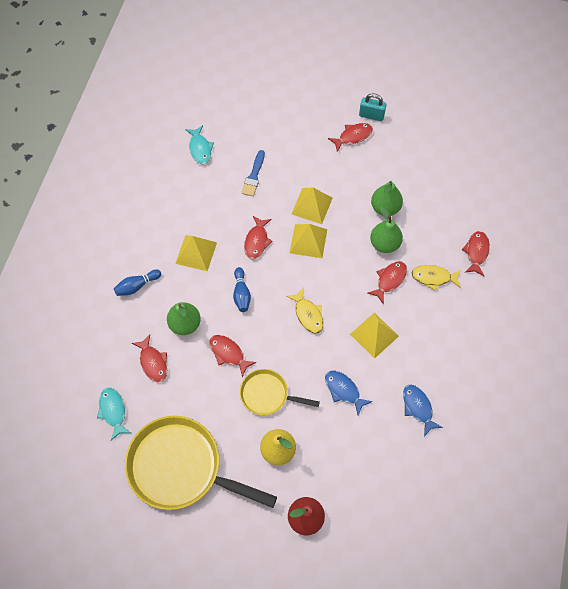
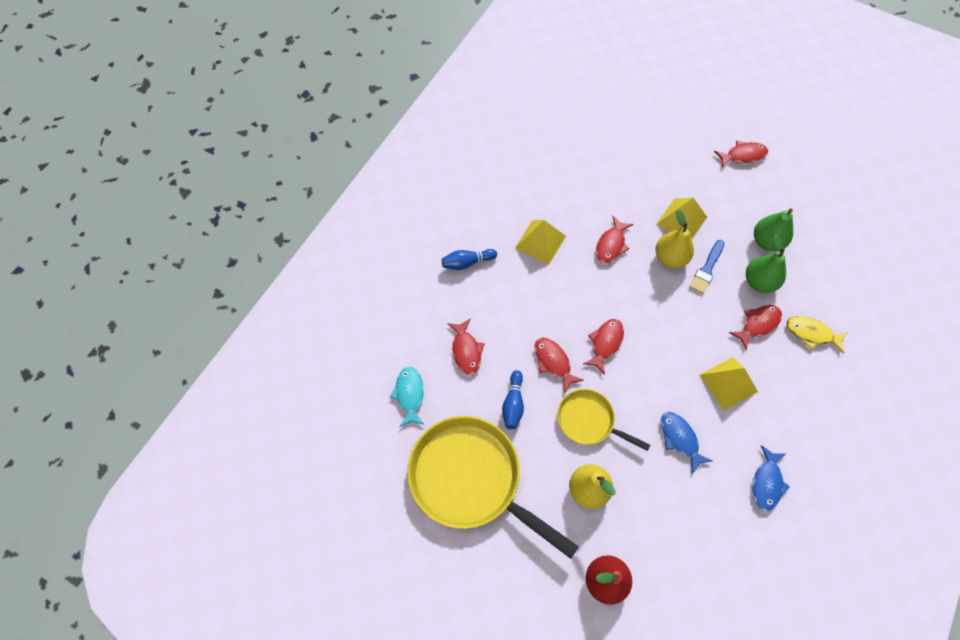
camera: 15 degrees right, 0 degrees up
green pear [167,302,201,335] -> none
turquoise fish [185,125,214,164] -> none
blue bowling pin [233,267,251,312] -> blue bowling pin moved to [502,370,524,429]
blue brush [241,150,265,197] -> blue brush moved to [689,240,724,294]
yellow fish [286,288,323,334] -> none
yellow pyramid [290,224,327,258] -> yellow pear [655,210,694,268]
turquoise padlock [359,93,387,121] -> none
blue fish [403,385,443,436] -> blue fish turned 150 degrees counterclockwise [752,445,790,512]
red fish [462,231,490,276] -> red fish moved to [583,319,624,375]

